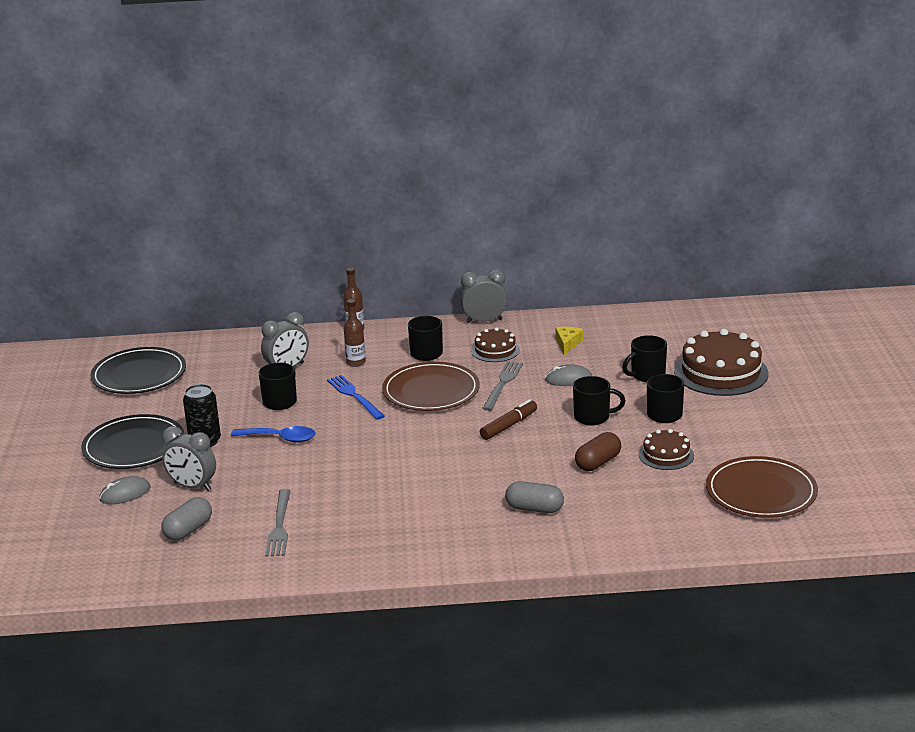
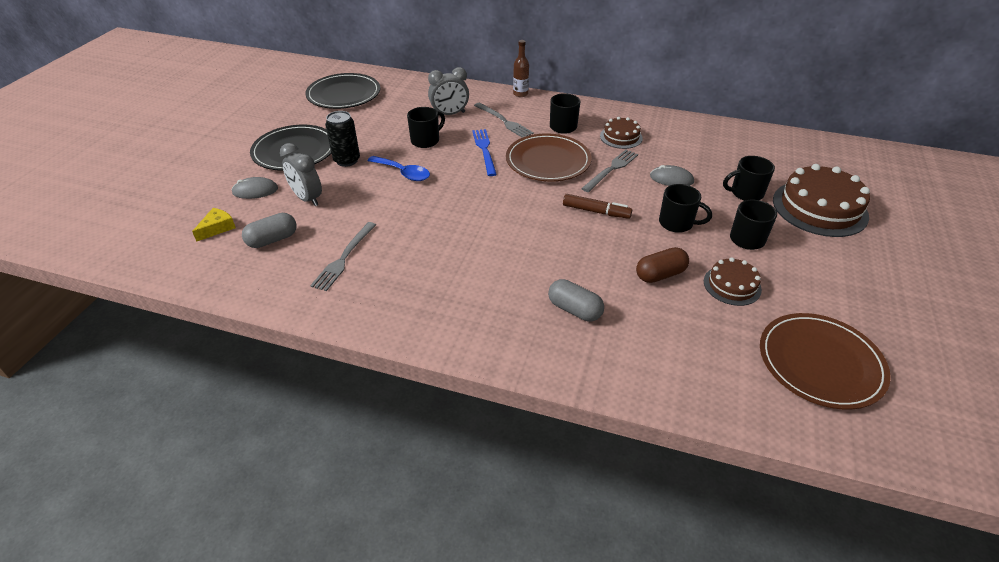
camera: 20 degrees right, 15 degrees up
brown bottle [344,299,366,367] -> grey fork [474,103,534,138]
grey clock [460,269,507,323] -> none
brown marker [480,399,537,440] -> brown marker turned 45 degrees clockwise [563,194,632,219]
yellow cheese [555,327,583,355] -> yellow cheese moved to [192,208,236,242]

